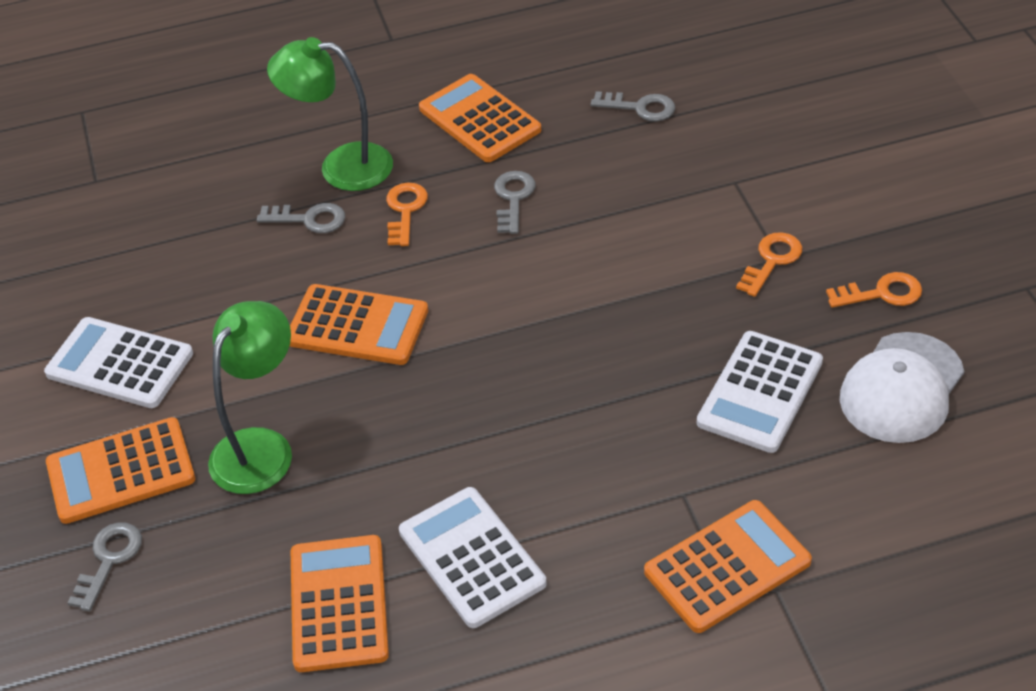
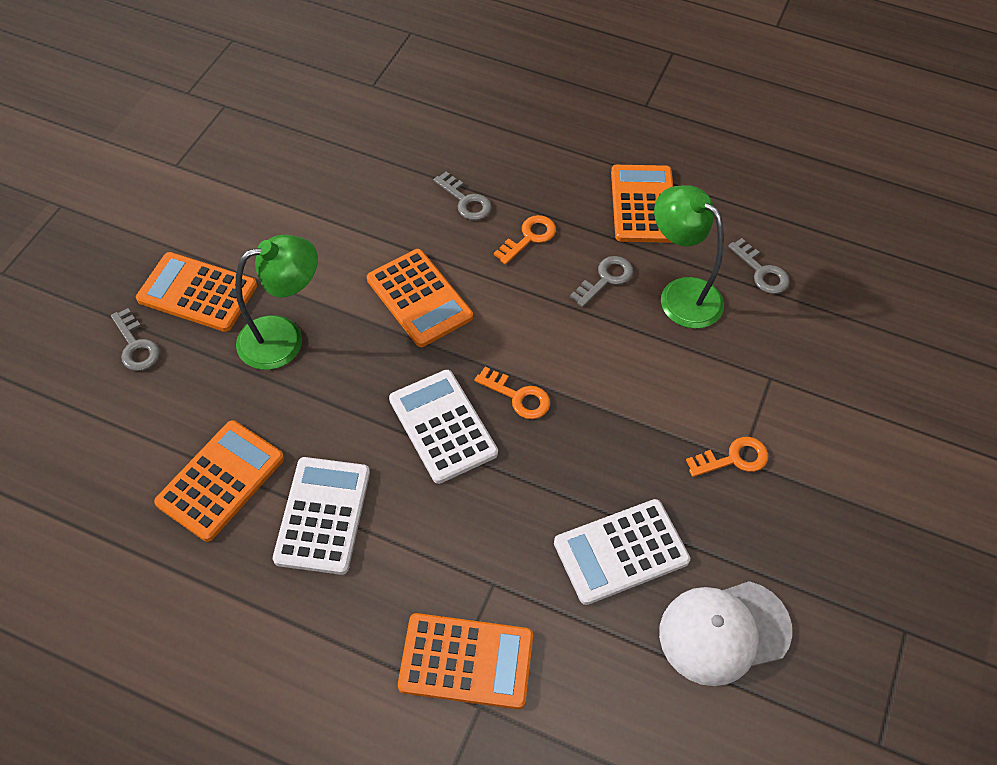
camera: 35 degrees right, 10 degrees up
white calculator [44,317,193,408] -> white calculator moved to [389,370,498,484]
grey key [67,522,142,611] -> grey key turned 90 degrees clockwise [111,308,160,371]
green lamp [267,37,393,191] -> green lamp moved to [654,186,724,329]
orange key [826,272,922,308] -> orange key moved to [474,367,550,419]

